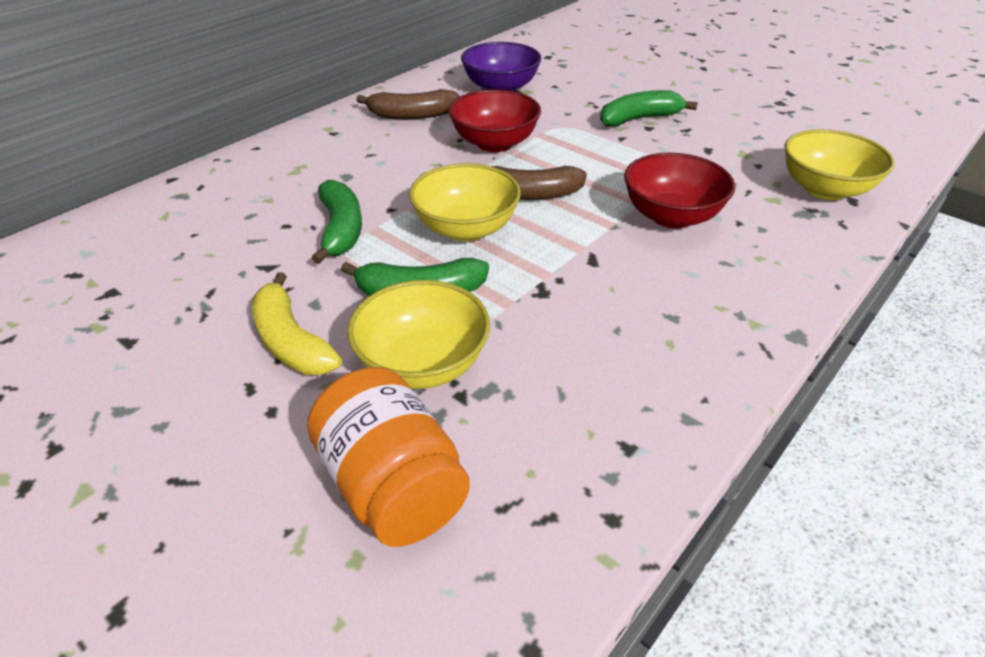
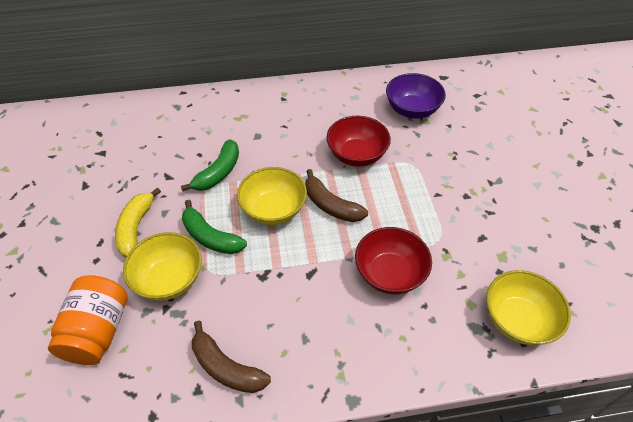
camera: 40 degrees right, 10 degrees up
brown banana [356,89,460,119] -> brown banana moved to [192,321,271,393]
green banana [600,90,698,126] -> none

